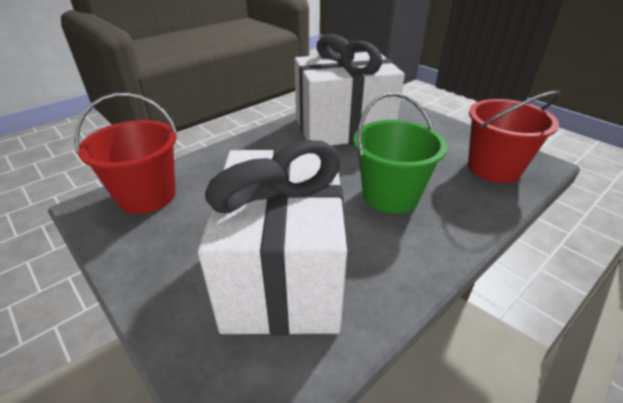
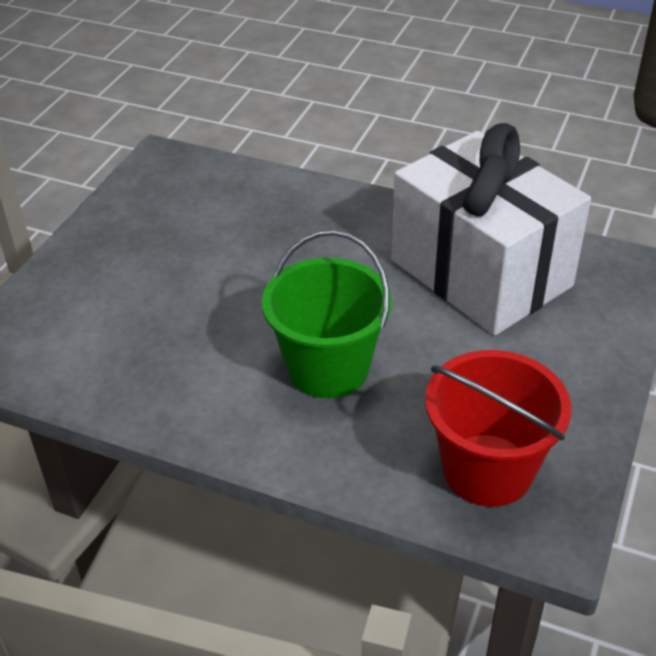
camera: 65 degrees right, 5 degrees up
red bucket [74,92,178,214] -> none
white gift [198,140,347,336] -> none

